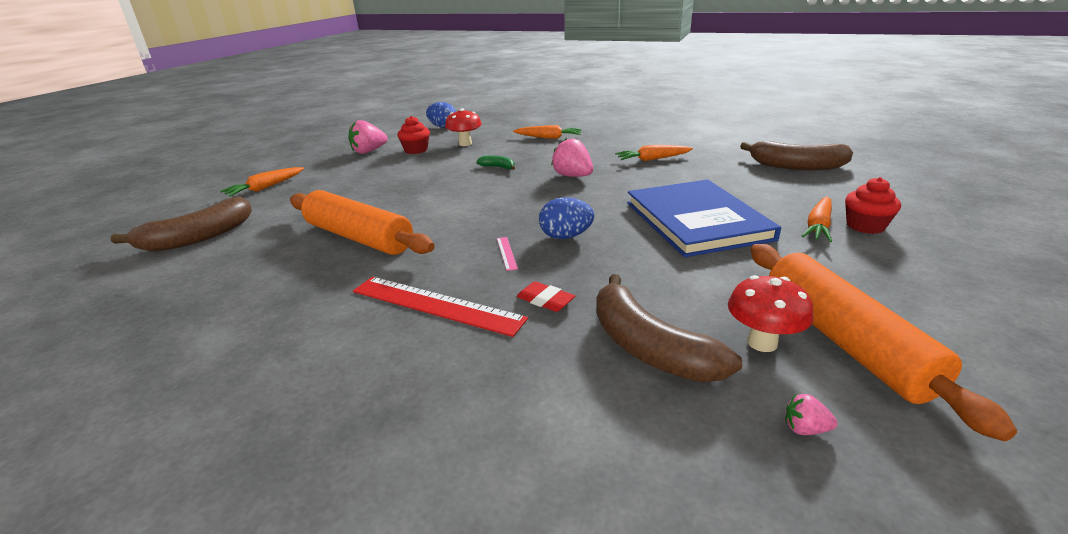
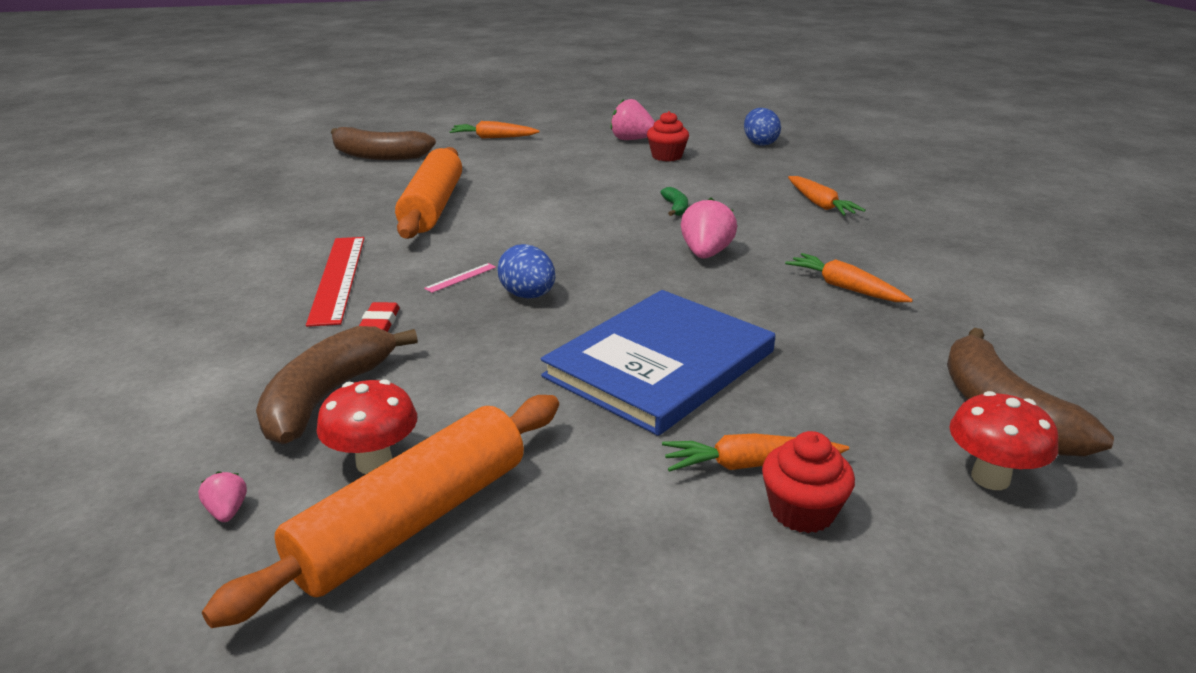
camera: 55 degrees right, 0 degrees up
red mushroom [445,108,482,146] -> red mushroom moved to [949,391,1058,490]

